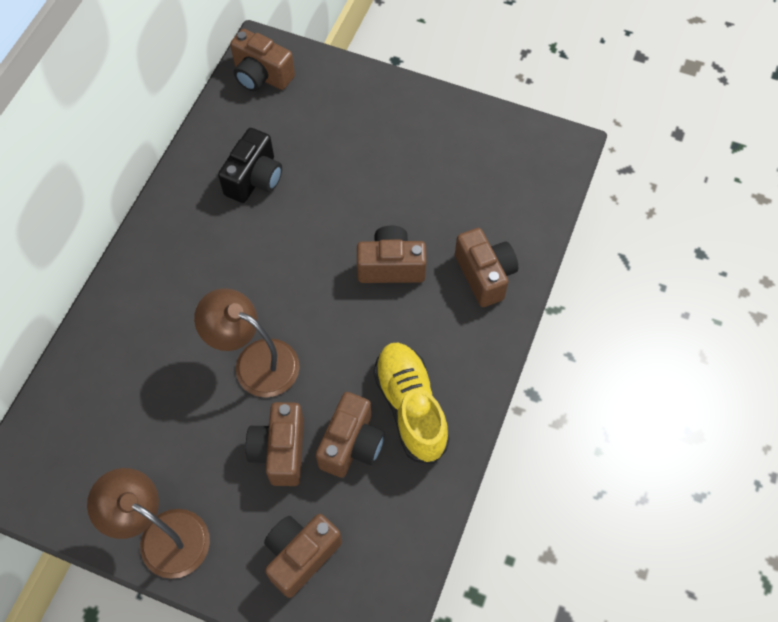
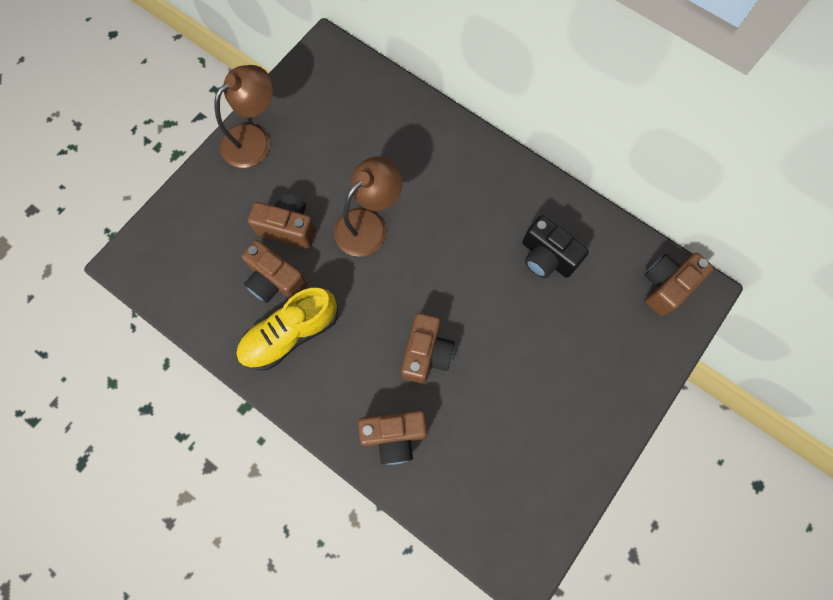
camera: 105 degrees right, 10 degrees up
brown camera [264,514,342,598] -> none
yellow shoe [373,343,450,464] -> yellow shoe turned 150 degrees clockwise [236,288,338,370]

